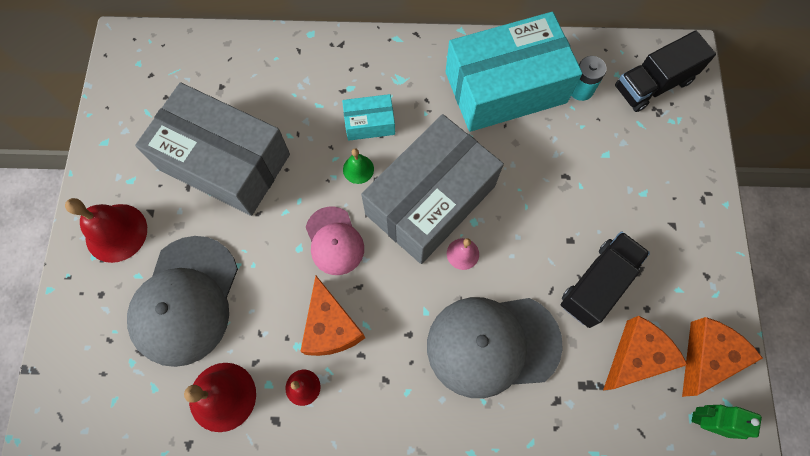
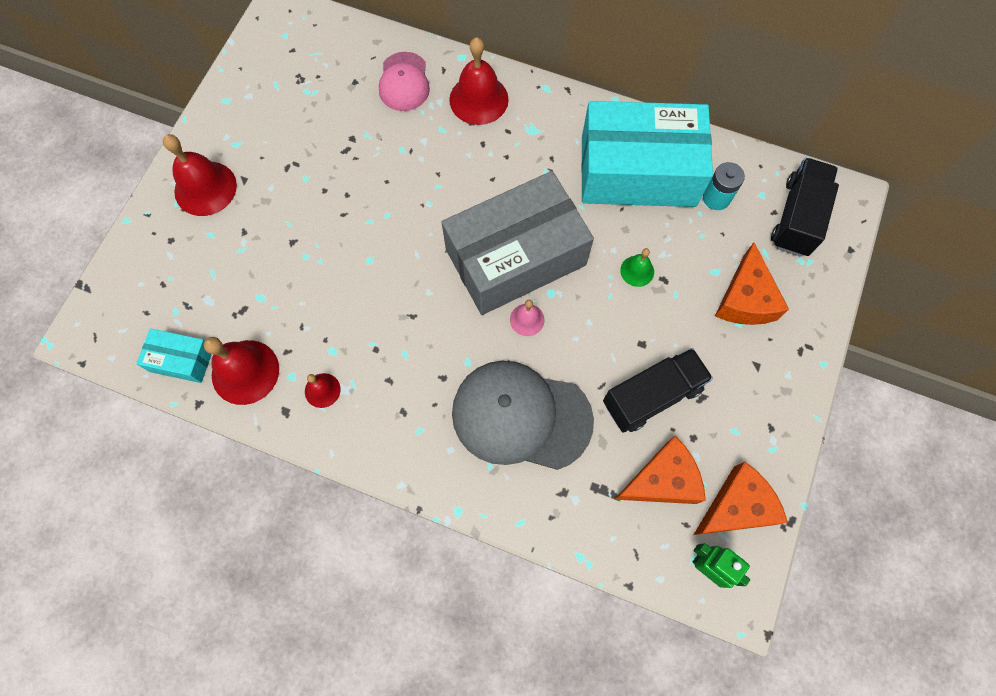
camera: 20 degrees right, 0 degrees up
grey cap [127,236,238,367] -> none
grey box [135,82,290,216] -> none
orange cheese [300,276,365,356] -> orange cheese moved to [715,243,789,325]
pink cap [306,206,364,275] -> pink cap moved to [379,52,430,111]
turquoise box [342,94,395,141] -> turquoise box moved to [136,328,212,383]
green bell [343,148,374,184] -> green bell moved to [620,248,654,287]
black truck [615,31,716,112] -> black truck turned 120 degrees clockwise [771,158,839,257]
none -> red bell [449,37,509,125]

